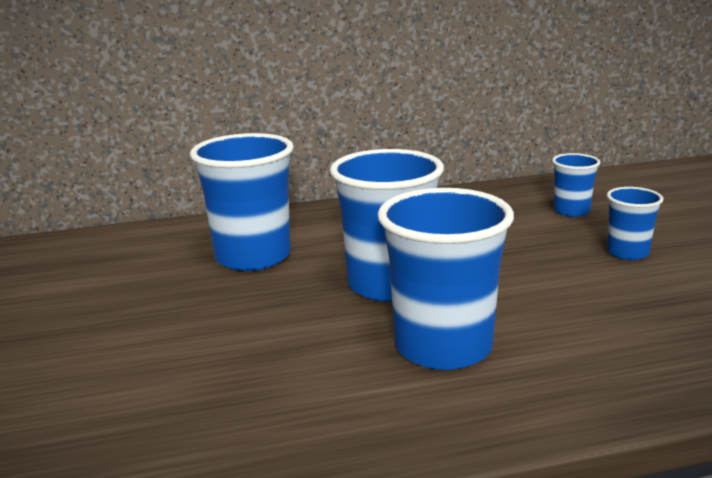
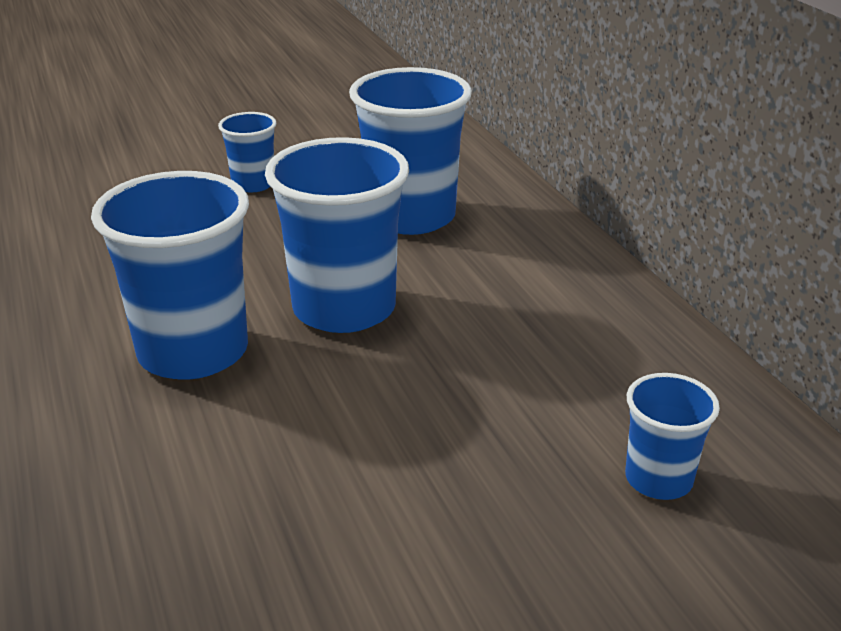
camera: 80 degrees right, 10 degrees up
blue cup [607,187,663,260] -> blue cup moved to [218,112,276,192]

